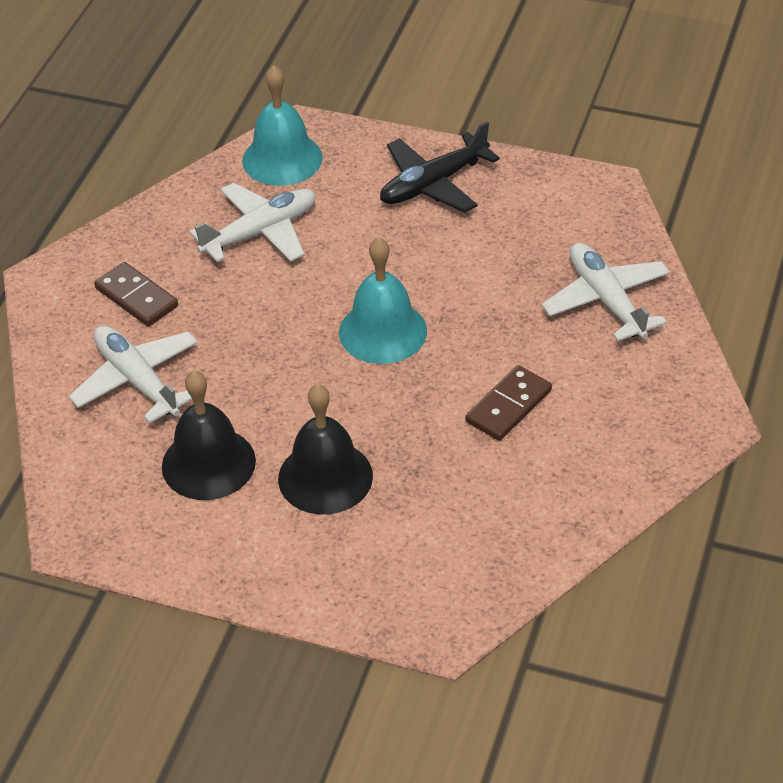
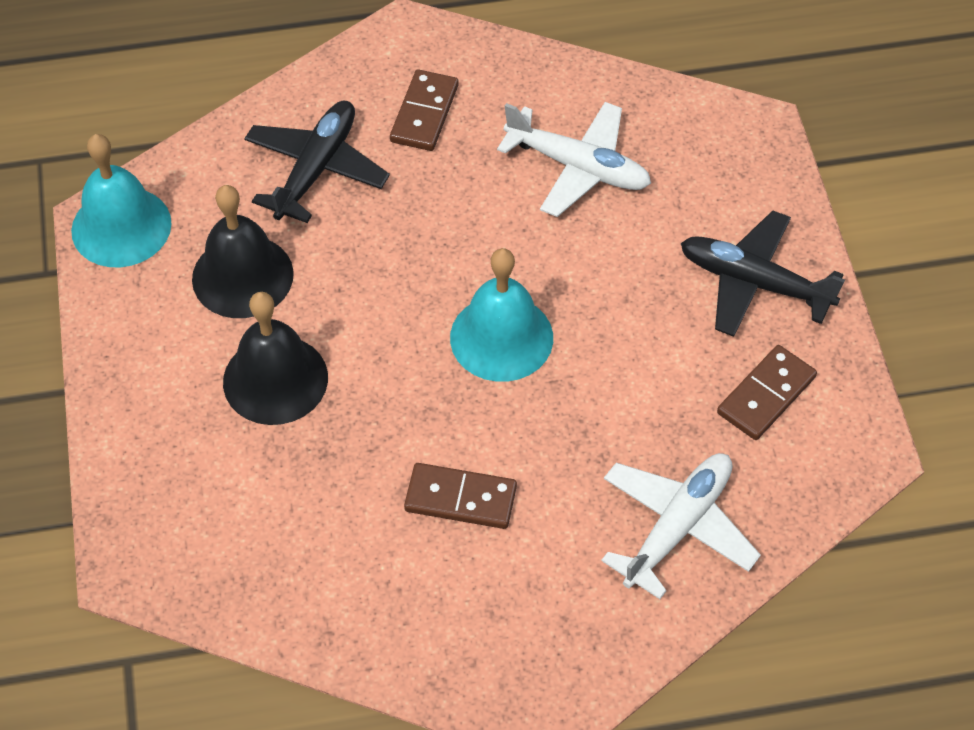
camera: 60 degrees right, 10 degrees up
white plane [68,325,198,424] -> black plane [244,101,390,223]
turquoise bell [242,65,323,186] -> turquoise bell moved to [71,134,172,267]
none -> brown domino [717,345,817,440]

